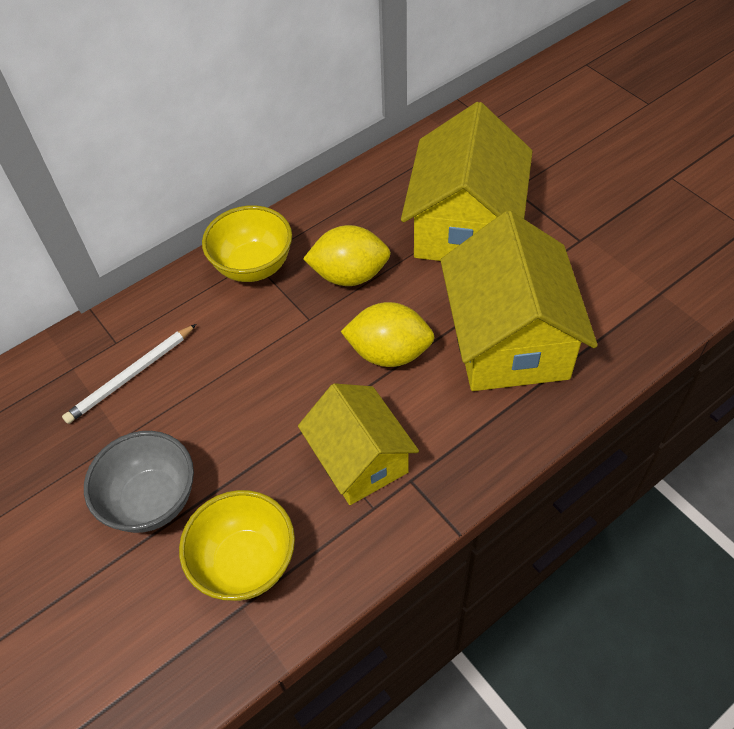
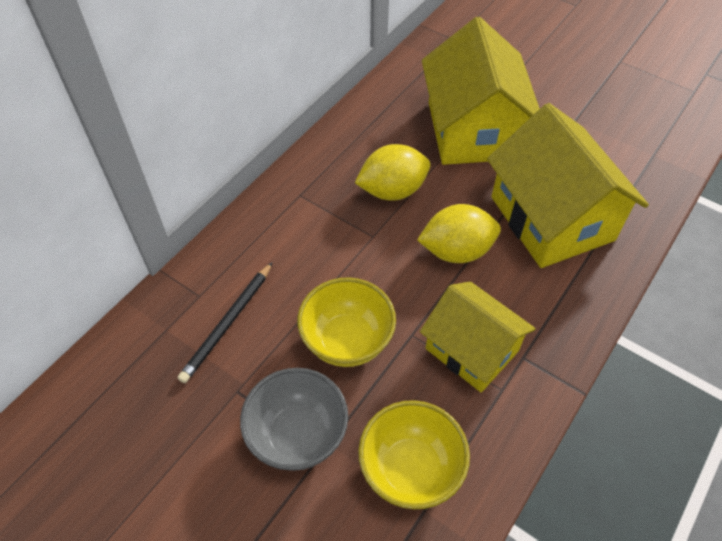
camera: 20 degrees left, 0 degrees up
white pencil [62,324,196,424] -> black pencil [177,262,273,383]
yellow bowl [202,206,292,282] -> yellow bowl moved to [297,277,396,367]

